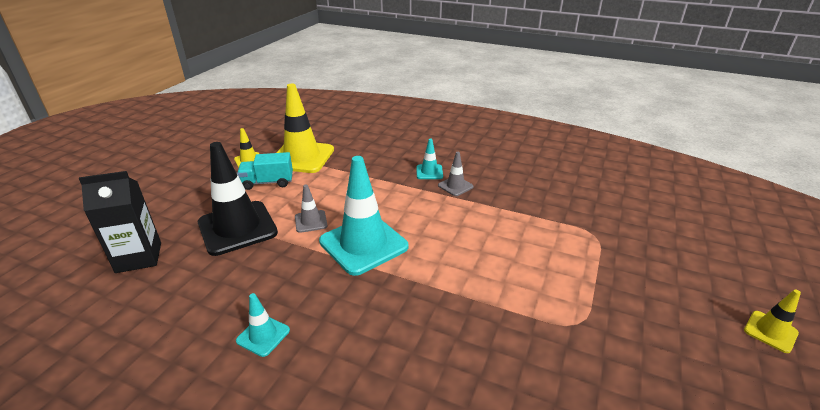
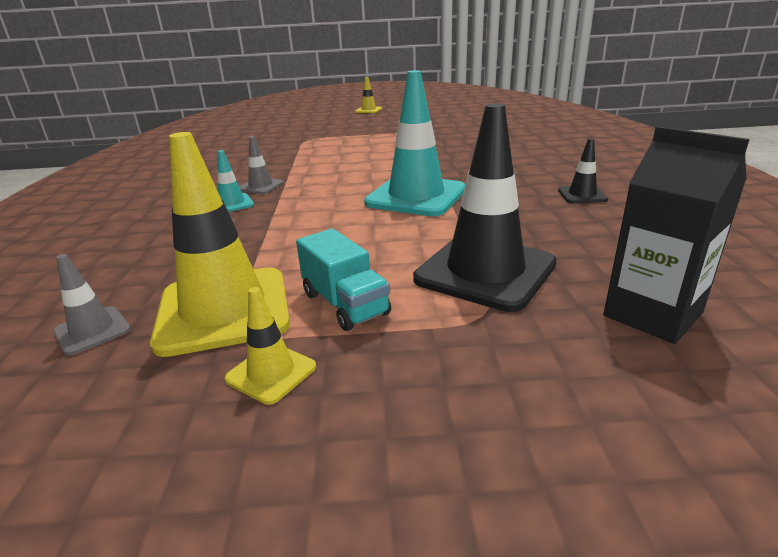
camera: 115 degrees left, 5 degrees down
turquoise traffic cone [236,293,290,357] -> black traffic cone [558,138,608,203]
grey traffic cone [295,185,327,233] -> grey traffic cone moved to [53,254,131,355]

